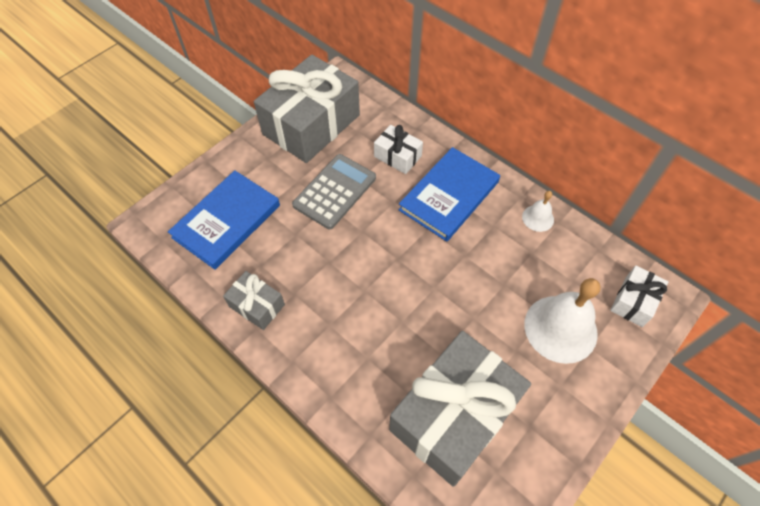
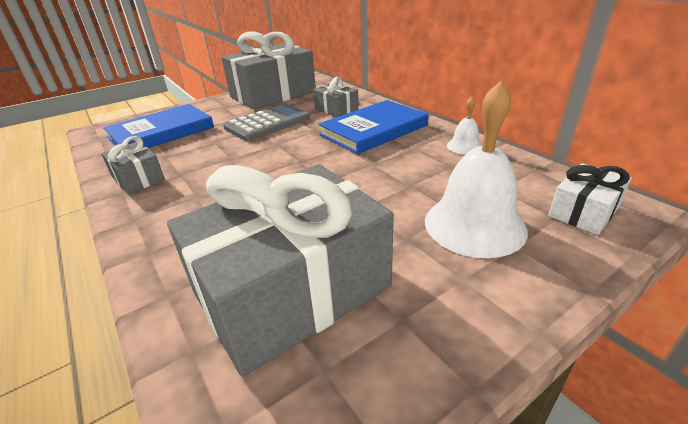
camera: 15 degrees right, 25 degrees down
white gift [374,125,423,174] -> grey gift [313,77,359,117]

